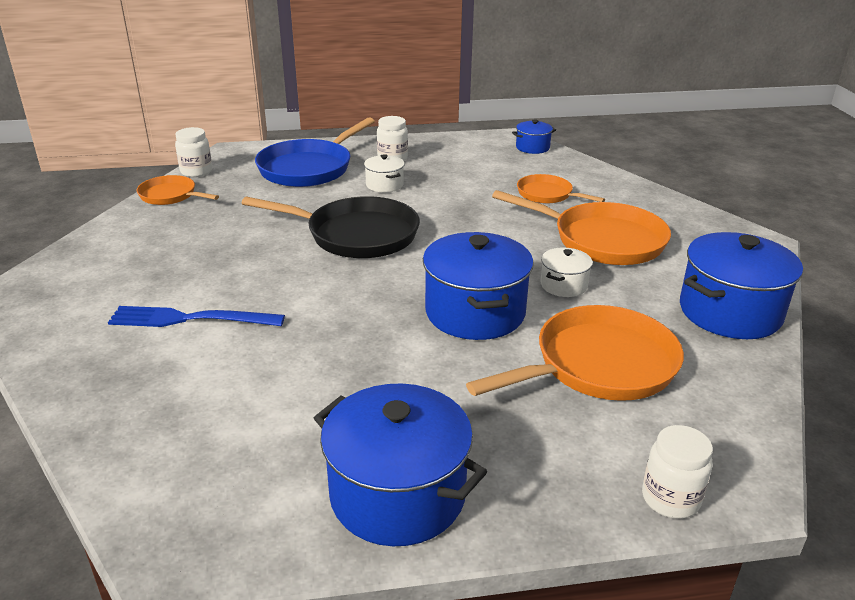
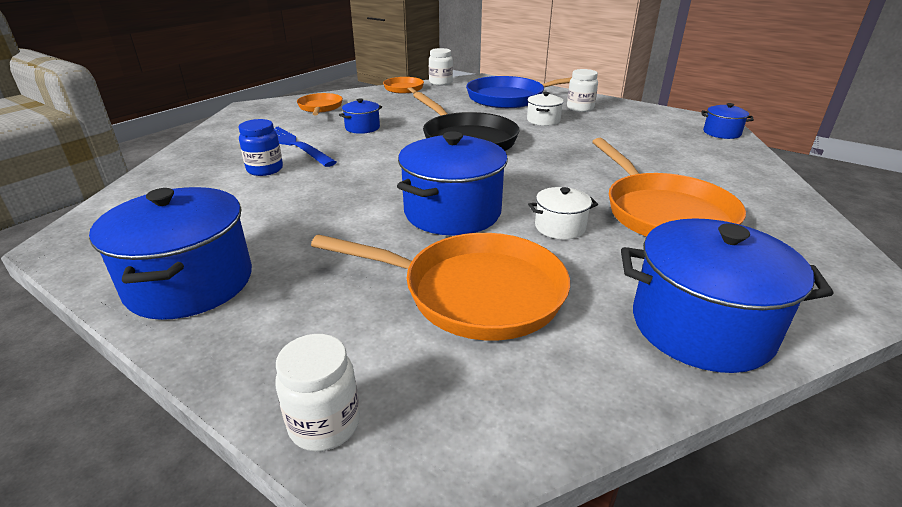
camera: 45 degrees right, 0 degrees up
orange pan [517,174,605,204] -> orange pan moved to [297,93,343,115]
none -> blue jar [239,119,283,176]
none -> blue pot [339,98,382,134]

